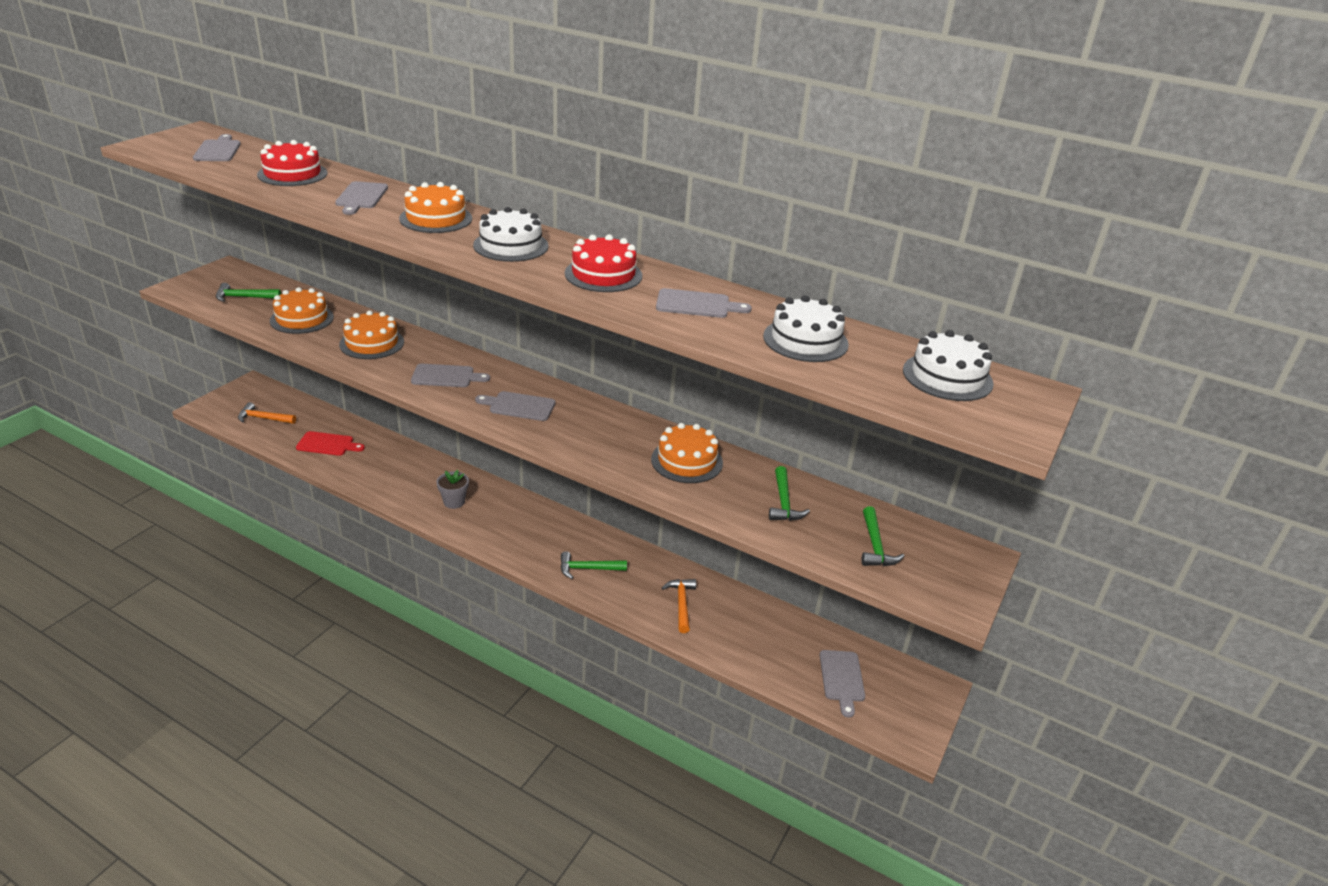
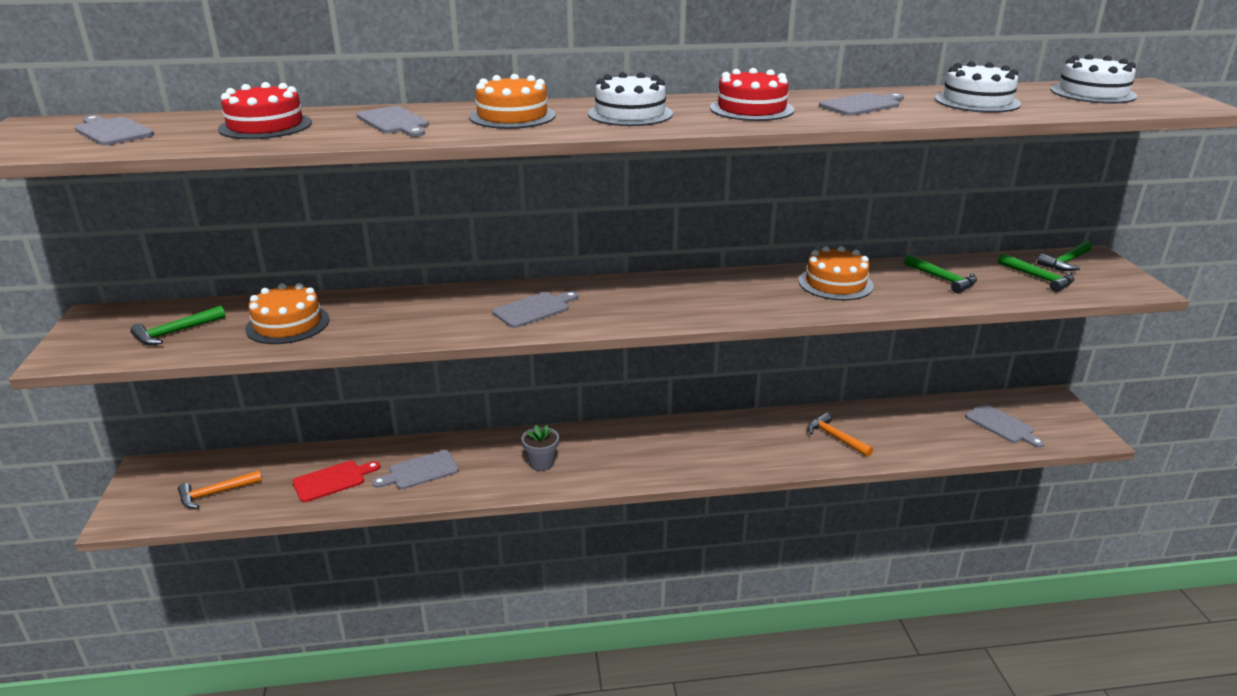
camera: 35 degrees left, 5 degrees down
orange cake [339,310,404,359] -> none
grey cutting board [475,391,555,421] -> grey cutting board moved to [372,450,459,489]
green hammer [561,551,627,579] -> green hammer moved to [1037,241,1092,271]

